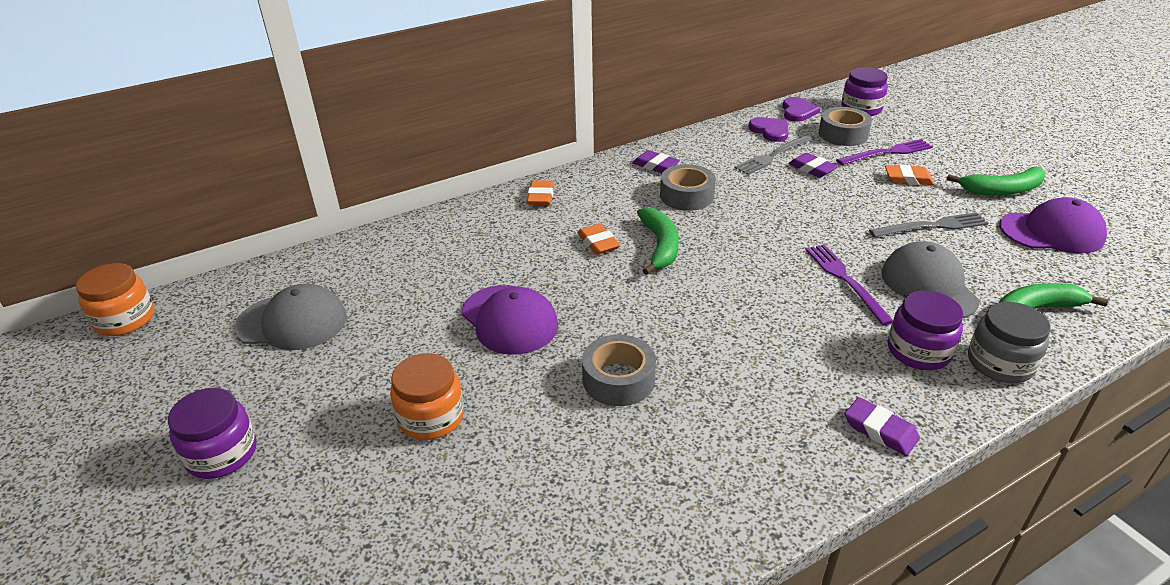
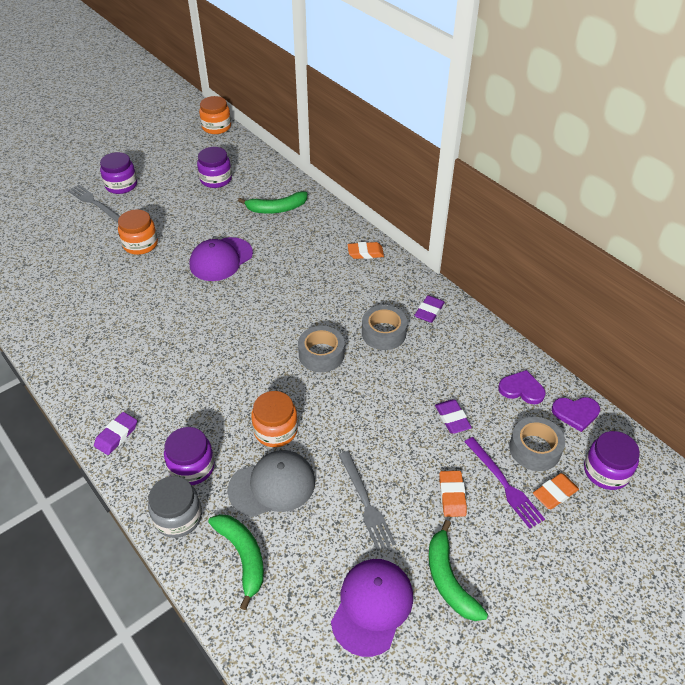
camera: 80 degrees right, 10 degrees up
grey cap [234,284,347,350] -> purple jar [197,147,232,188]
orange eraser [578,223,620,255] -> orange eraser moved to [533,473,579,509]
grey tape [582,335,656,406] -> grey tape moved to [298,326,345,372]
green banana [637,207,679,275] -> green banana moved to [238,191,307,214]
grey fork [735,134,815,175] -> grey fork moved to [68,185,120,223]
purple heart [749,117,789,142] -> purple heart turned 120 degrees counterclockwise [498,370,545,404]
purple eraser [788,153,838,178] -> purple eraser turned 60 degrees counterclockwise [435,400,472,434]
purple fork [805,244,893,325] -> orange jar [251,391,298,447]
purple cap [999,197,1107,254] -> purple cap turned 150 degrees counterclockwise [331,559,413,657]

